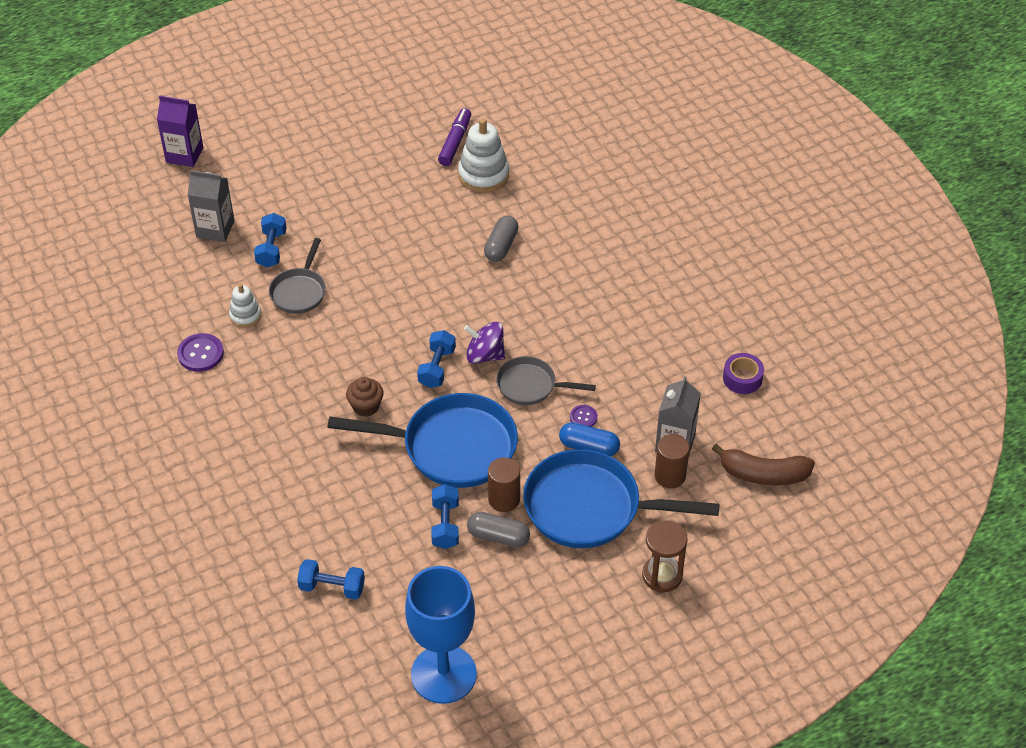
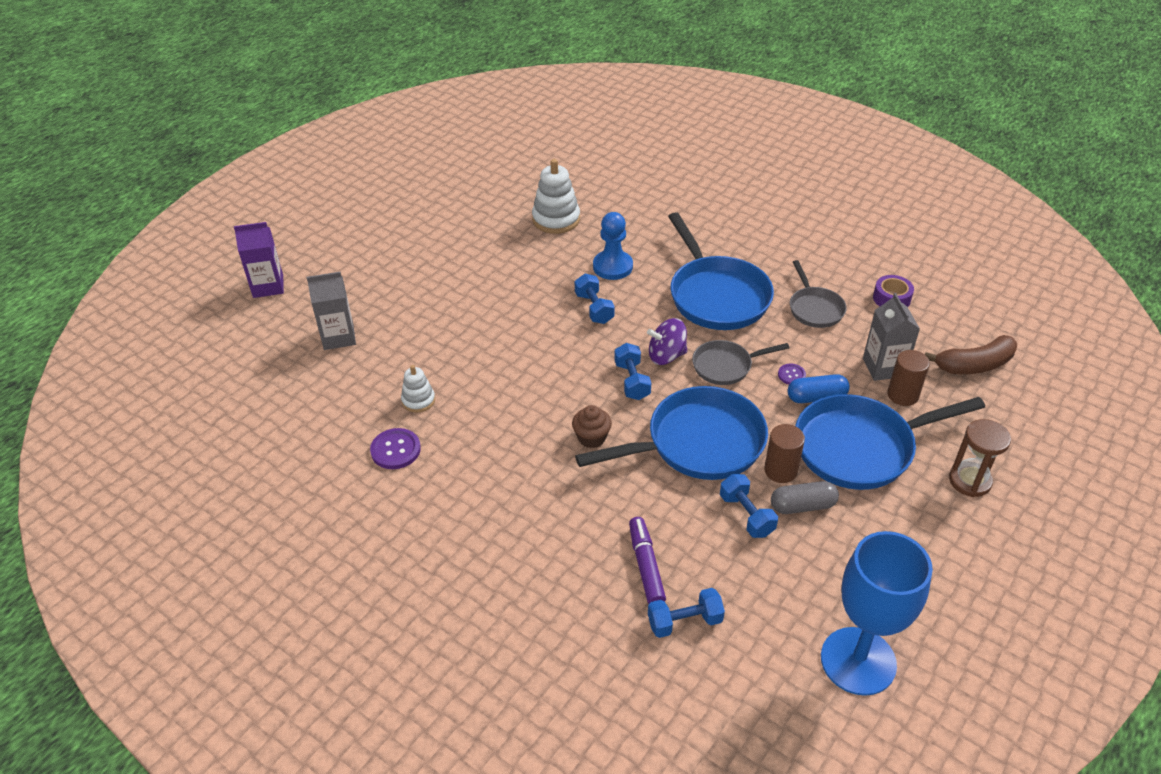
camera: 25 degrees left, 5 degrees down
blue dumbbell [254,213,287,268] -> blue dumbbell moved to [575,274,615,324]
grey pan [269,238,326,314] -> grey pan moved to [790,260,847,328]
purple marker [438,108,471,166] -> purple marker moved to [629,517,666,604]
grey capsule [484,216,519,262] -> blue pawn [593,212,633,280]
none -> blue pan [668,212,774,330]

